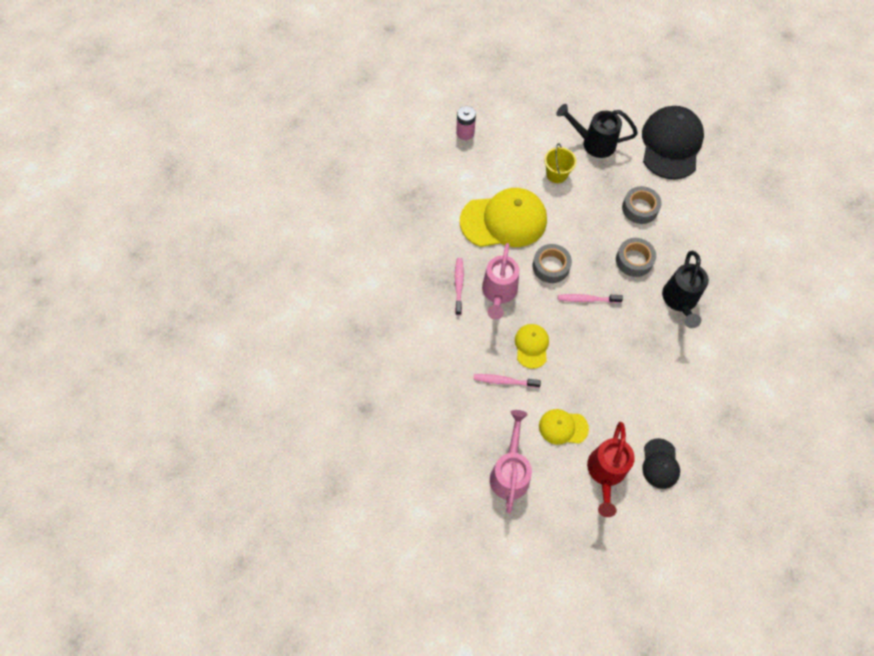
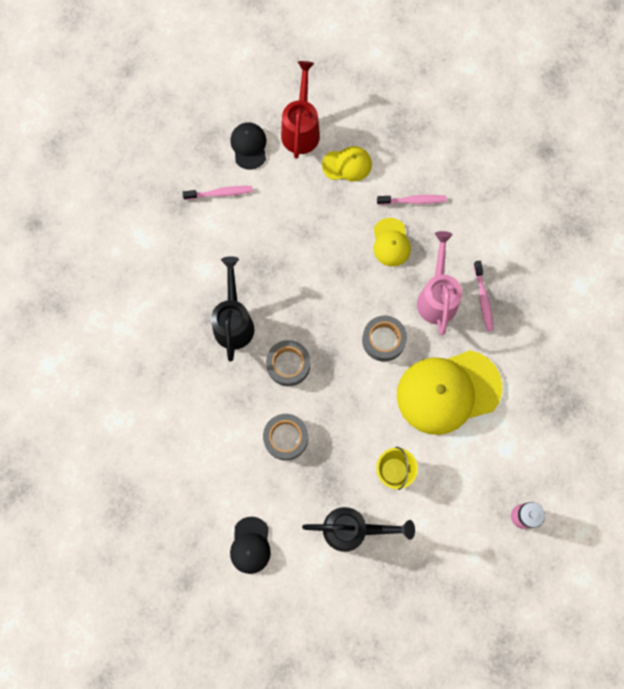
camera: 170 degrees right, 10 degrees up
pink watering can [490,410,532,513] -> none
pink toothbrush [558,294,623,303] -> pink toothbrush moved to [182,186,253,200]
black cap [642,106,704,180] -> black cap [230,517,271,574], size x0.50

